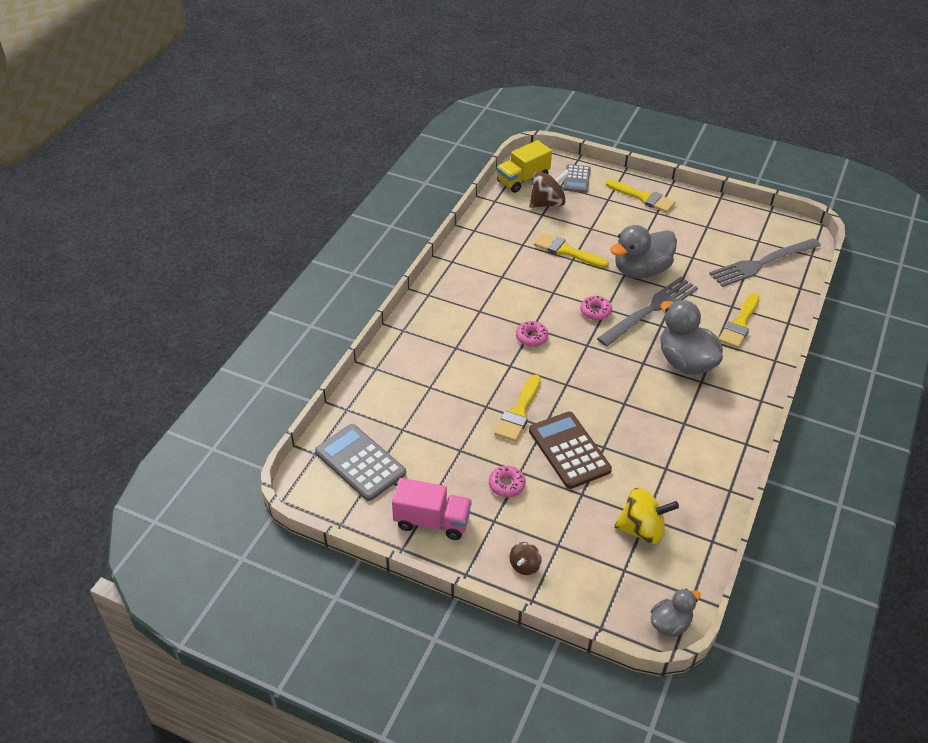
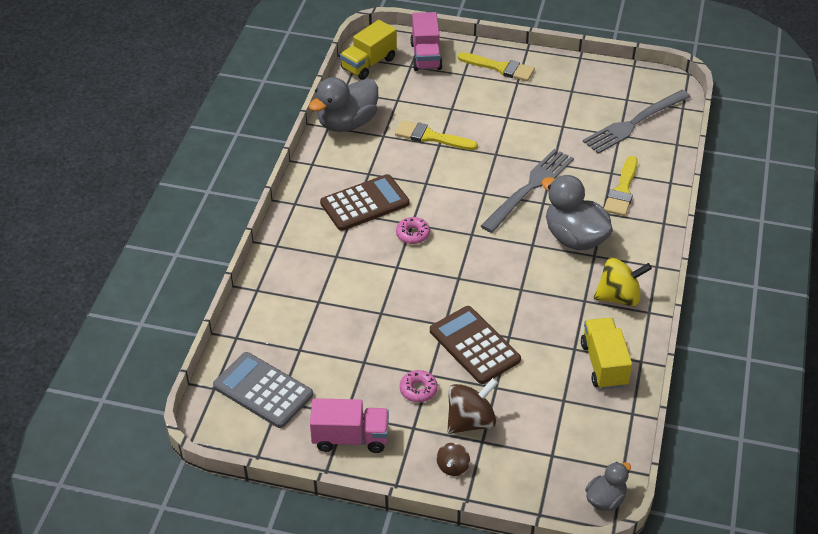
camera: 10 degrees left, 0 degrees up
yellow brush [494,375,541,442] -> none
brown spinning top [529,170,571,208] -> brown spinning top moved to [447,378,498,434]
grey calculator [563,164,591,193] -> pink truck [410,12,443,71]
pink donut [580,296,612,320] -> none
grey duck [610,225,677,279] -> grey duck moved to [309,77,378,132]
yellow spinning top [614,488,679,544] -> yellow spinning top moved to [594,258,652,306]
none -> brown calculator [320,174,409,231]
none -> yellow truck [581,318,632,390]

